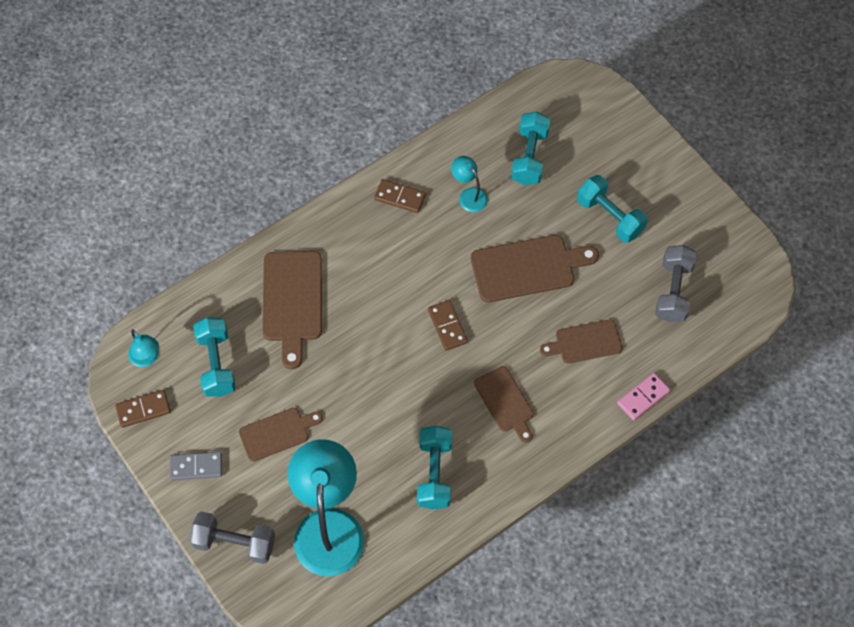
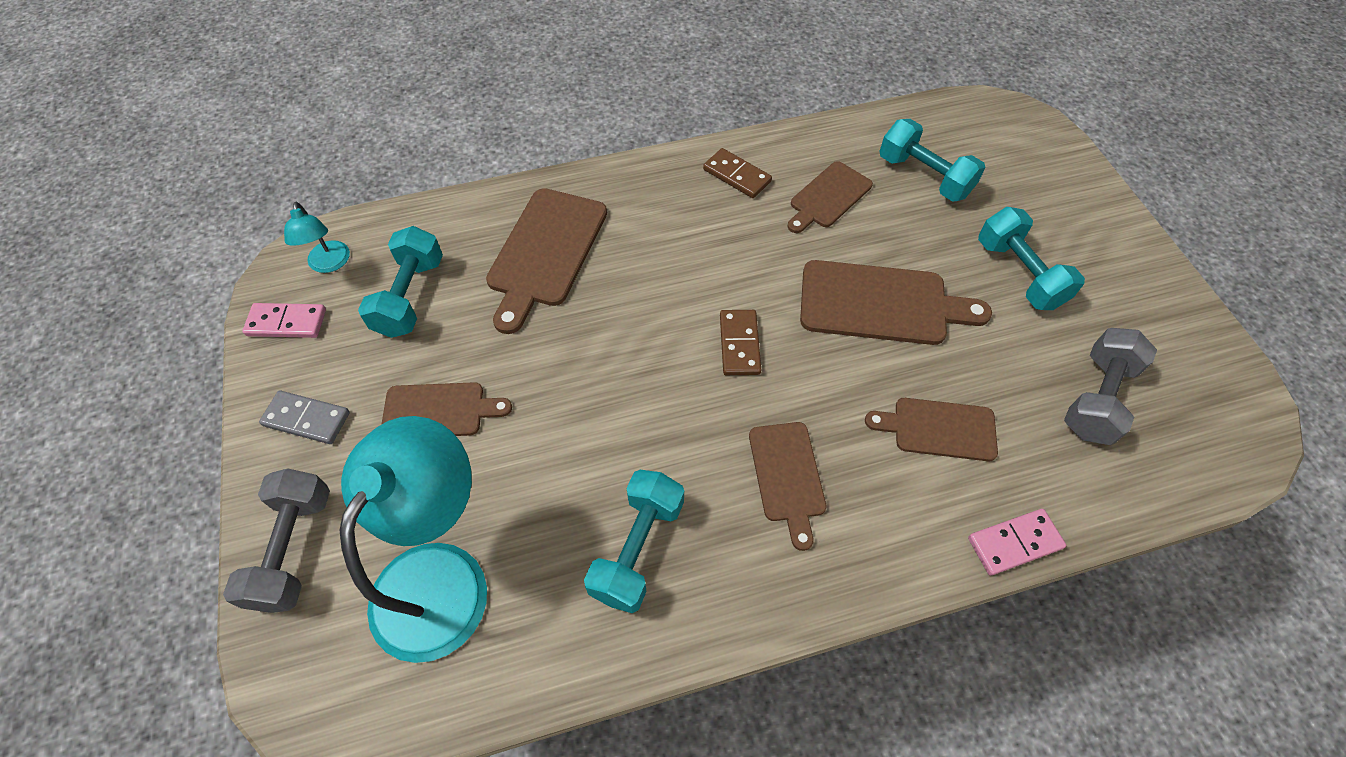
camera: 20 degrees right, 5 degrees down
brown domino [115,390,171,428] -> pink domino [242,303,326,338]
grey dumbbell [189,511,275,564] -> grey dumbbell turned 60 degrees clockwise [223,468,330,613]
turquoise lamp [451,156,488,212] -> brown cutting board [788,161,873,233]
turquoise dumbbell [511,112,550,185] -> turquoise dumbbell turned 75 degrees counterclockwise [879,119,986,202]

